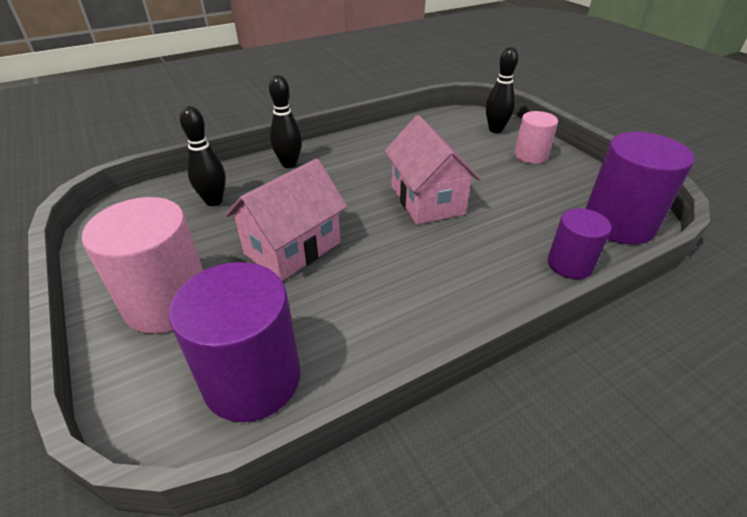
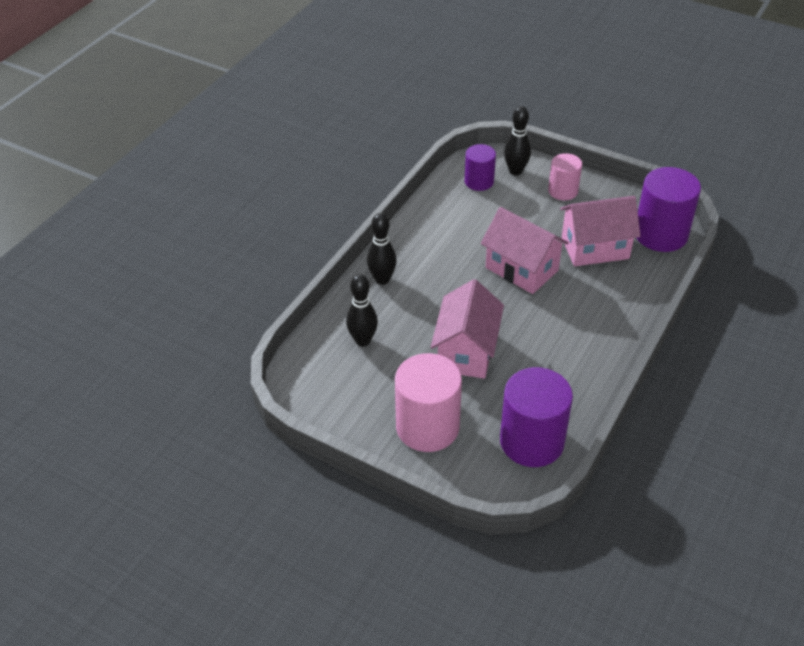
camera: 30 degrees left, 5 degrees up
purple cylinder [548,208,611,279] -> purple cylinder moved to [465,144,496,191]
none -> pink house [560,196,640,266]

